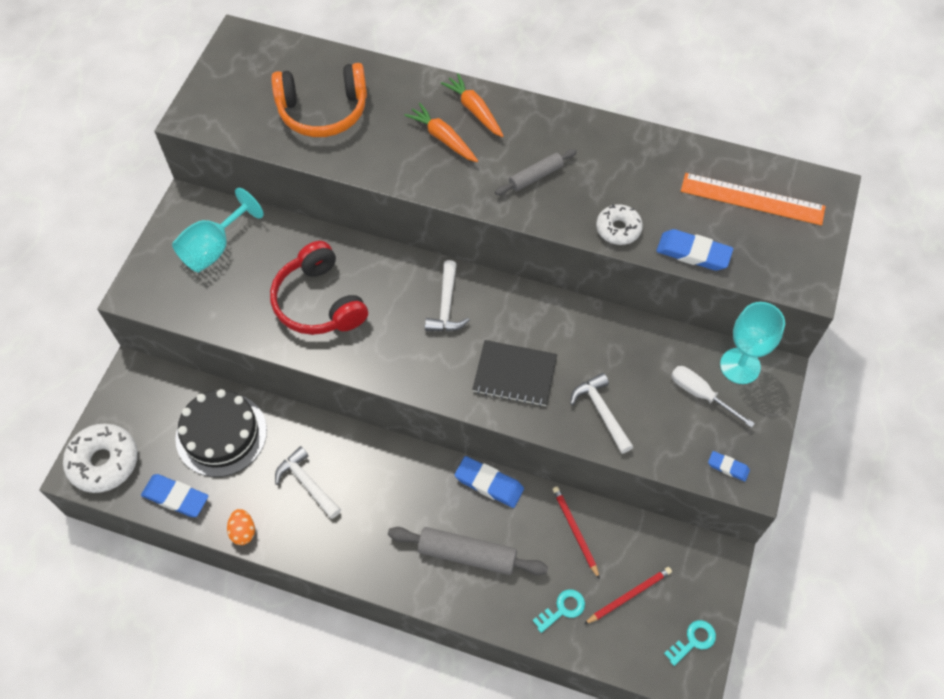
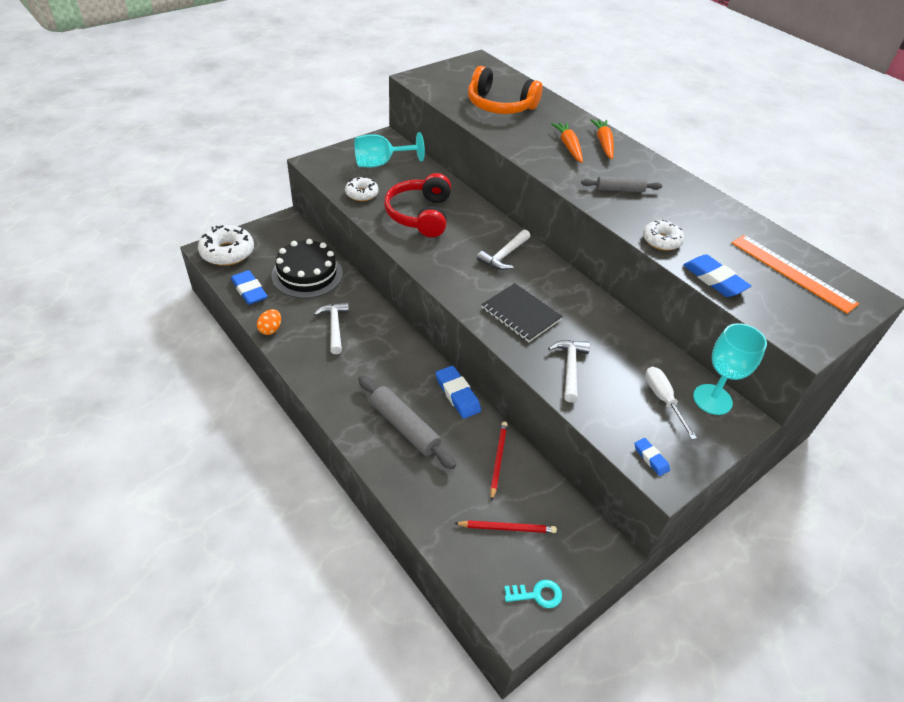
camera: 30 degrees right, 15 degrees down
turquoise key [532,589,585,633] -> none
none -> white donut [345,176,379,201]

